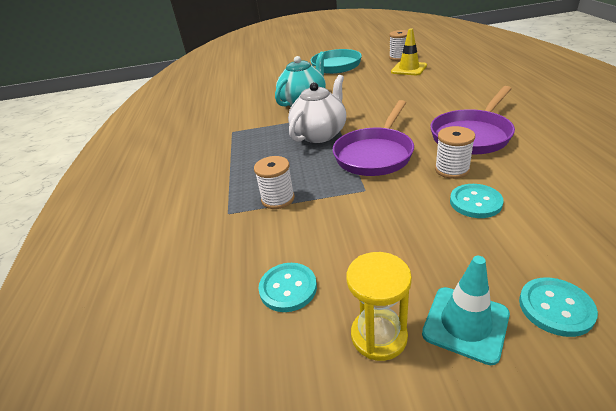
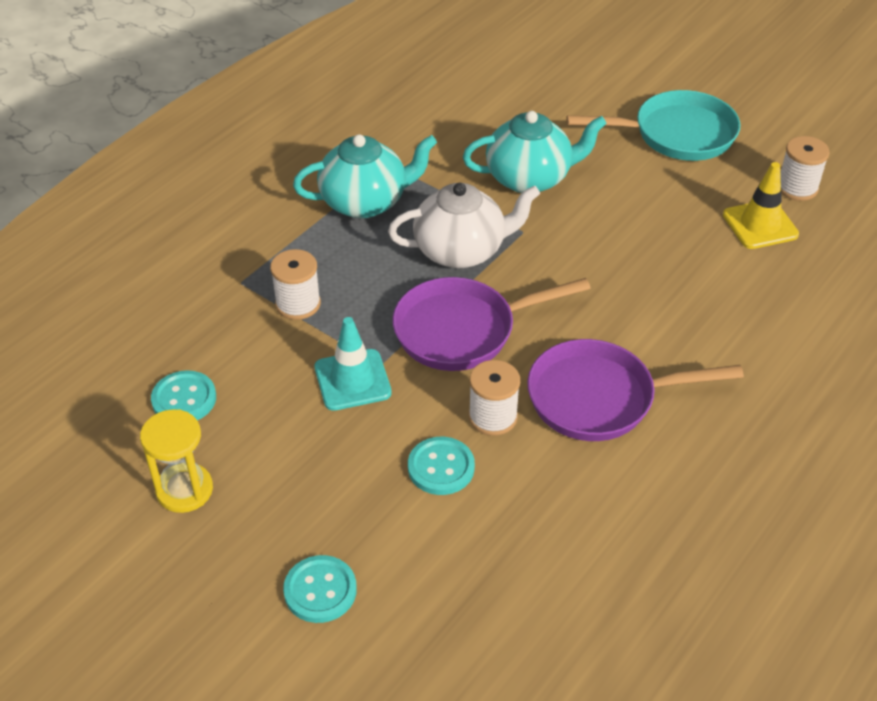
camera: 40 degrees right, 10 degrees up
turquoise traffic cone [422,256,510,365] -> turquoise traffic cone moved to [315,317,392,411]
none -> turquoise teapot [293,134,437,218]

